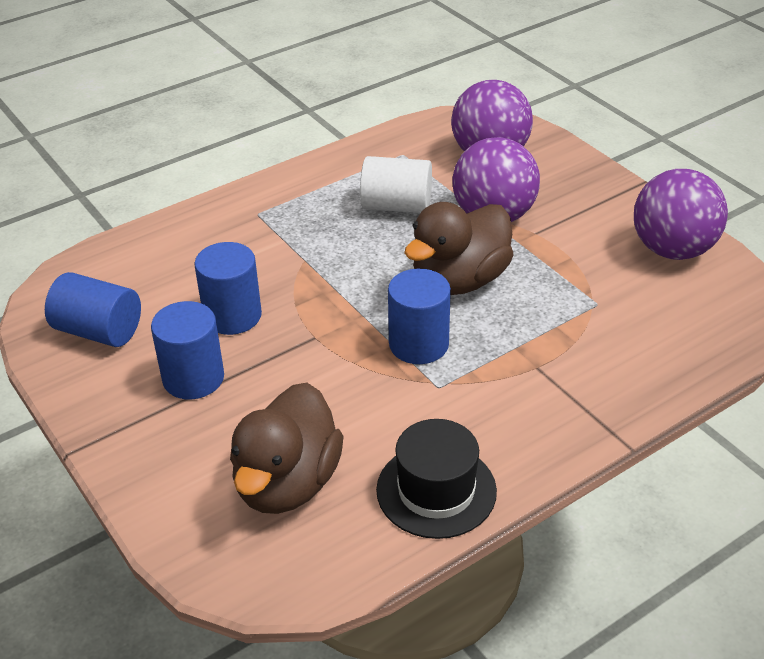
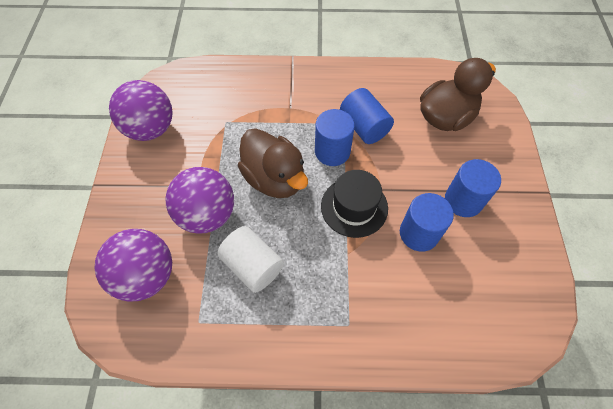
camera: 145 degrees left, 20 degrees up
blue cylinder [45,272,141,347] -> blue cylinder moved to [340,88,394,144]
black hat [376,419,497,539] -> black hat moved to [321,170,388,238]
brown duck [404,202,514,295] -> brown duck turned 60 degrees clockwise [238,128,308,198]

